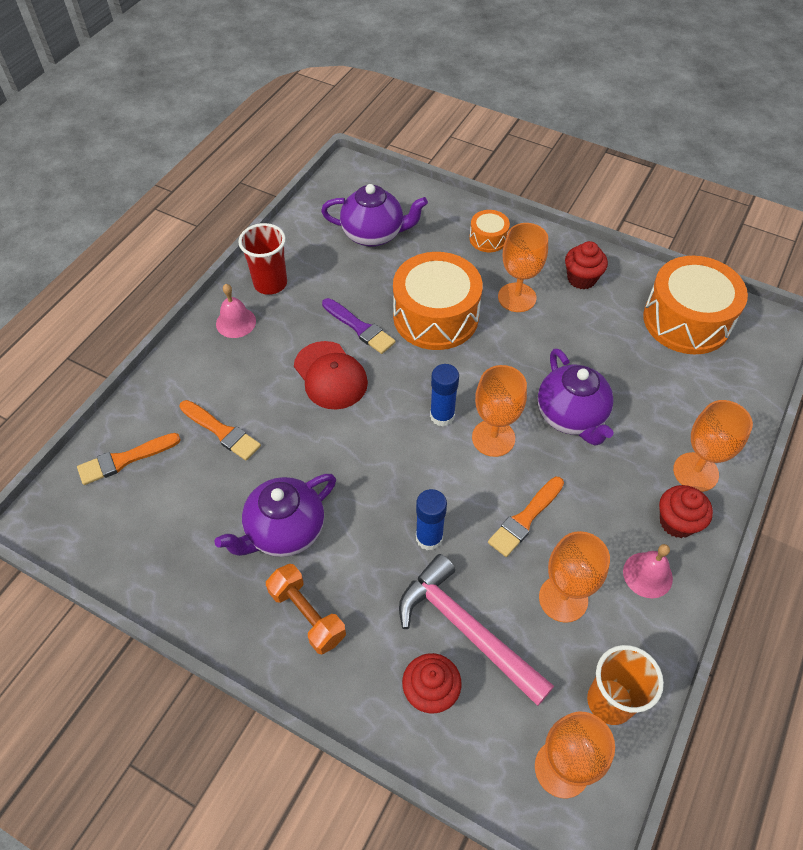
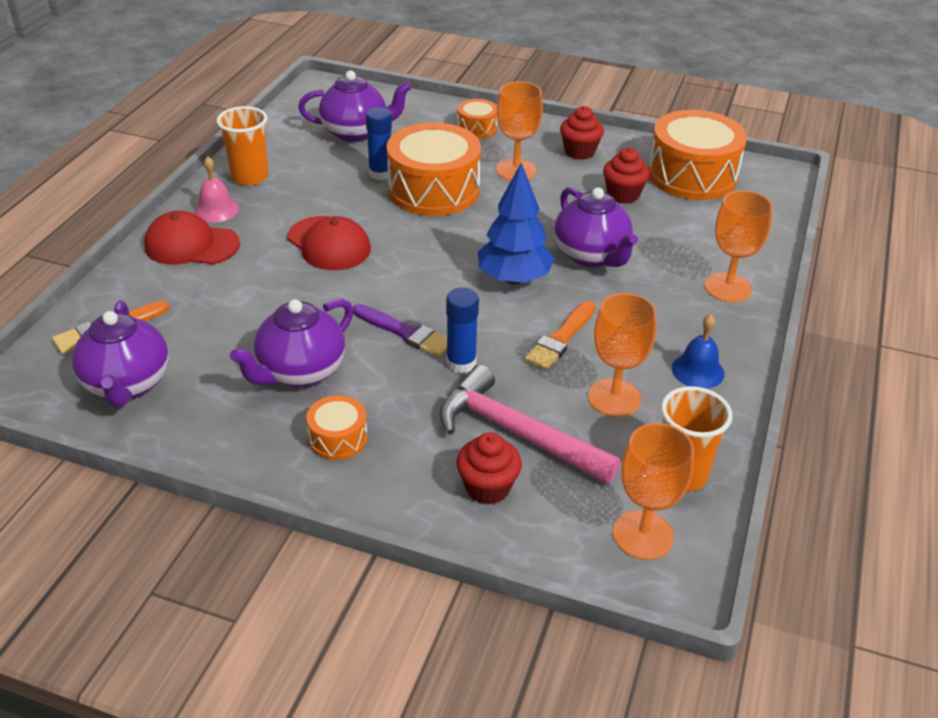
camera: 10 degrees left, 15 degrees down
orange brush [180,400,261,461] -> none
red cup [238,223,287,295] -> orange cup [217,106,268,186]
orange dumbbell [266,564,346,655] -> orange drum [306,395,368,460]
purple brush [322,298,395,354] -> purple brush moved to [353,304,447,357]
blue glue stick [430,364,459,426] -> blue glue stick moved to [366,107,392,180]
orange goblet [472,365,527,457] -> blue tree [478,163,554,285]
pink bell [623,544,673,598] -> blue bell [672,314,724,389]
red cupcake [659,485,713,538] -> red cupcake moved to [603,148,650,204]
none -> purple teapot [72,300,169,408]
none -> red cap [144,211,240,265]

